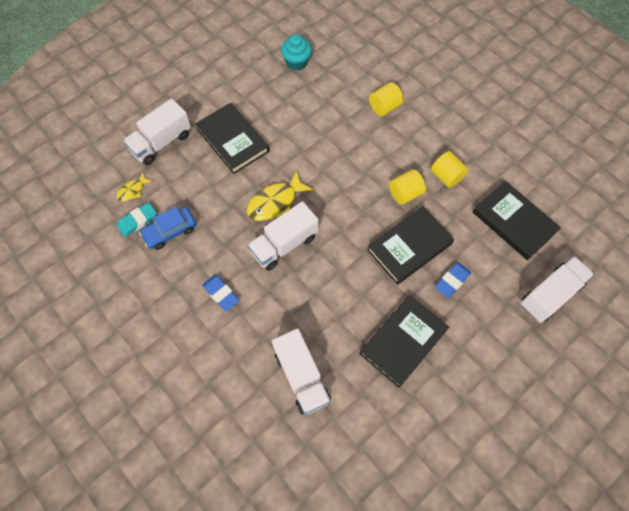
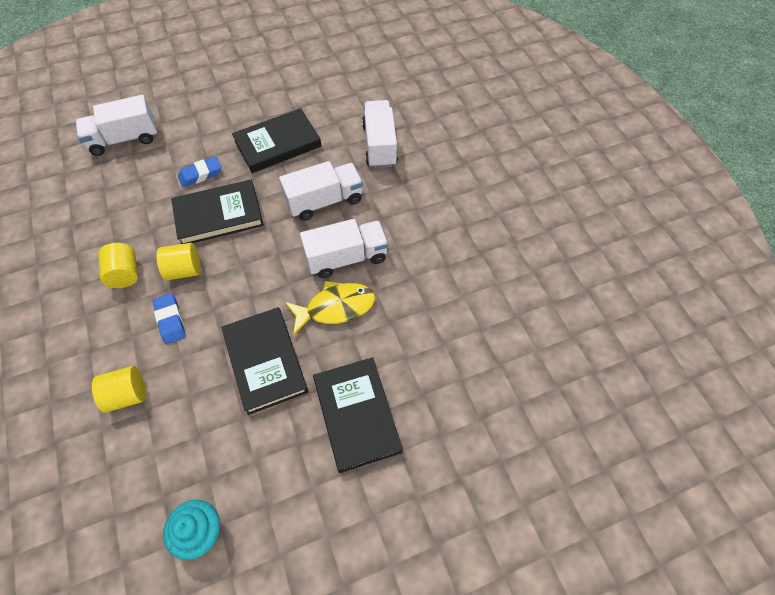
camera: 160 degrees left, 5 degrees down
yellow fish [117,172,153,201] -> none
turquoise eraser [117,202,157,237] -> none
white truck [123,98,191,165] -> white truck moved to [279,161,363,221]
blue car [139,207,196,250] -> none
blue eraser [202,275,239,311] -> blue eraser moved to [153,293,186,344]
black book [473,181,561,260] -> black book moved to [221,307,308,415]

